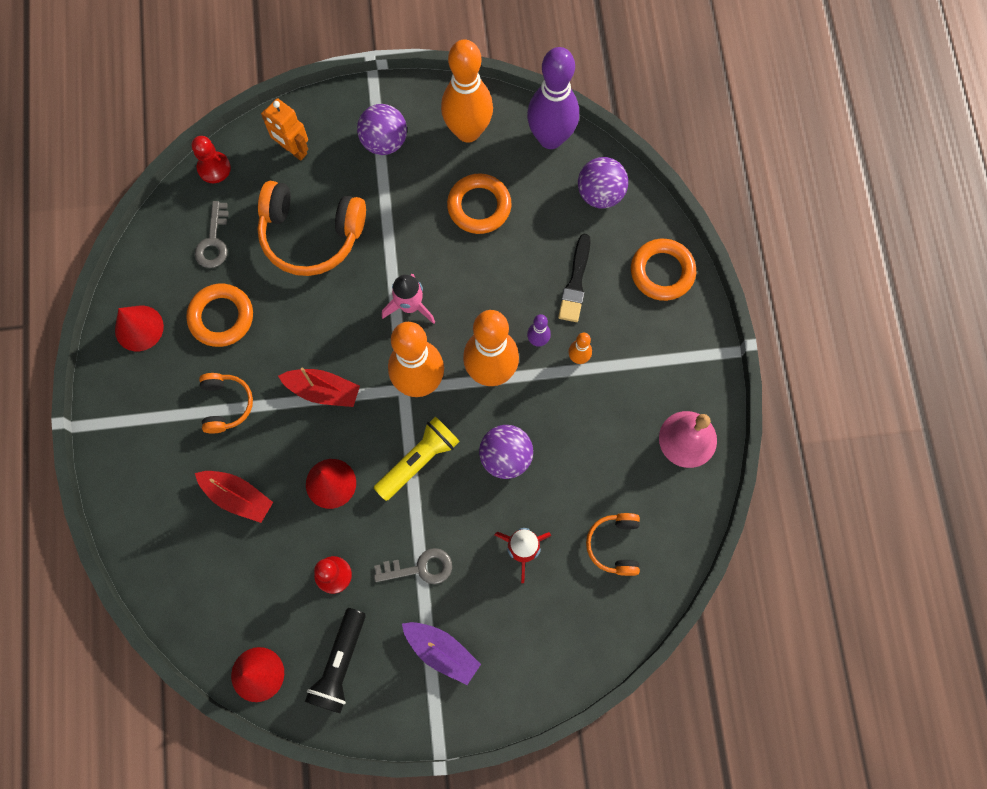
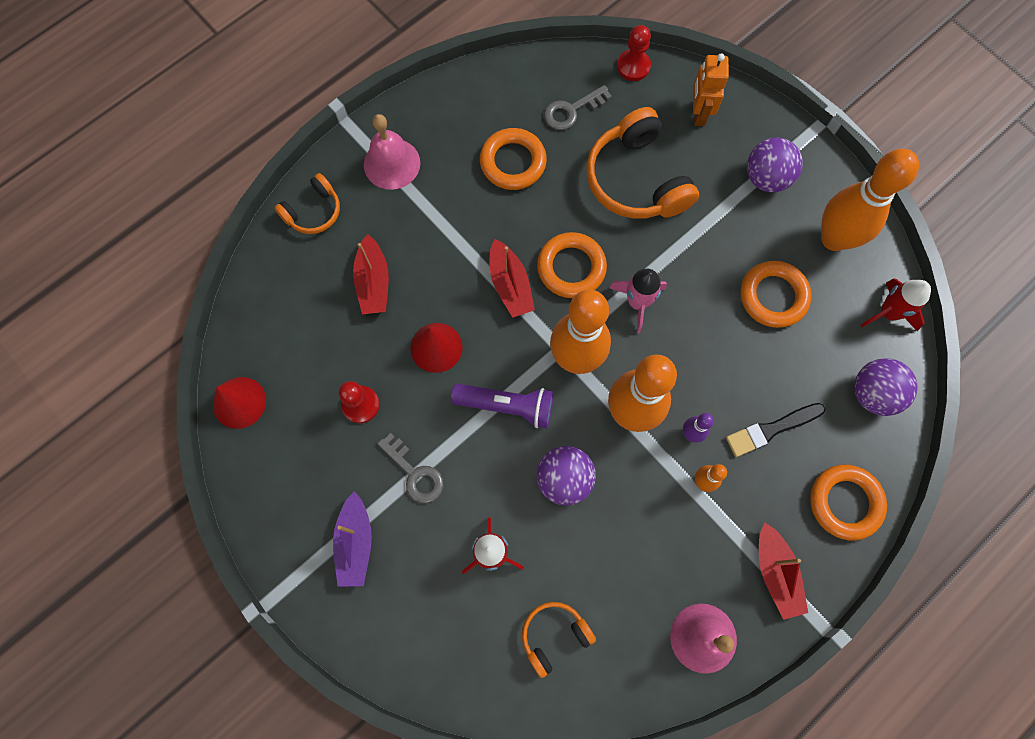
camera: 55 degrees right, 0 degrees up
red cone [115,306,164,351] -> none
orange headphones [199,373,253,434] -> orange headphones moved to [275,173,340,234]
black flashlight [305,608,366,713] -> none
yellow flashlight [374,416,460,501] -> purple flashlight [451,384,554,428]
purple bowling pin [527,47,579,149] -> red rocket [861,279,931,331]
none -> pink bell [364,114,420,190]
none -> orange ring [537,232,607,298]
none -> red boat [759,522,808,620]

